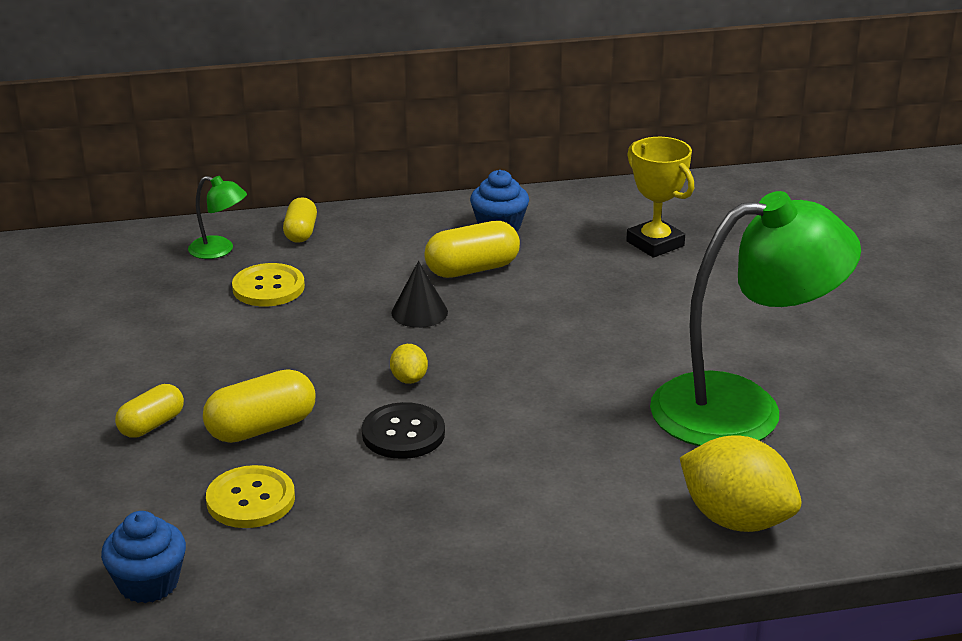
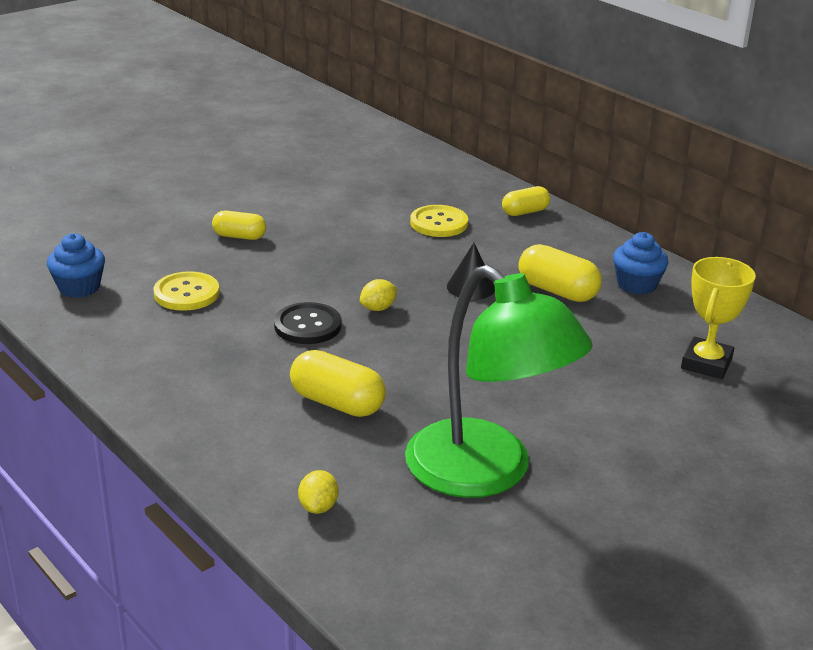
camera: 60 degrees right, 0 degrees up
green lamp [188,176,247,259] -> none
yellow capsule [203,369,316,443] -> yellow capsule moved to [290,350,386,417]
yellow lemon [680,435,802,532] -> yellow lemon [298,470,338,514], size x0.46

